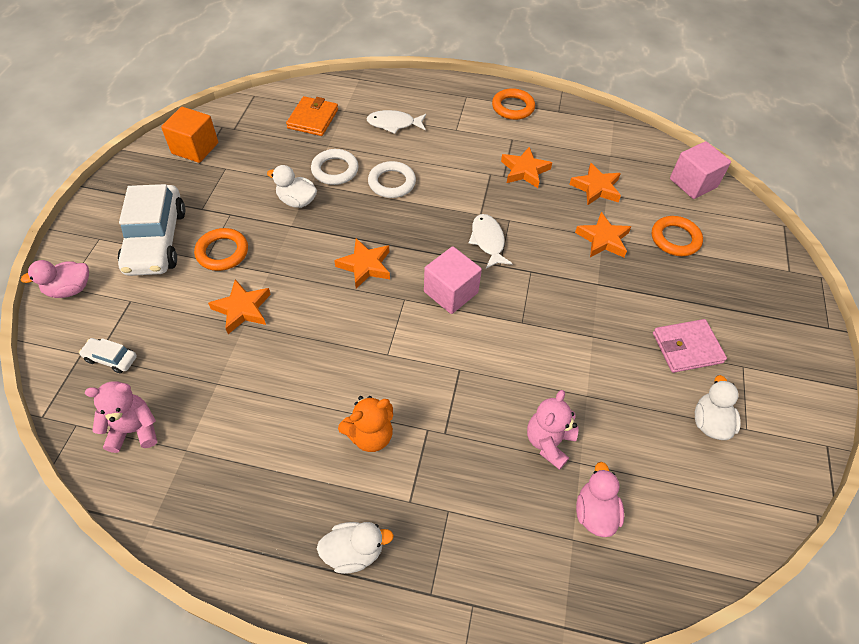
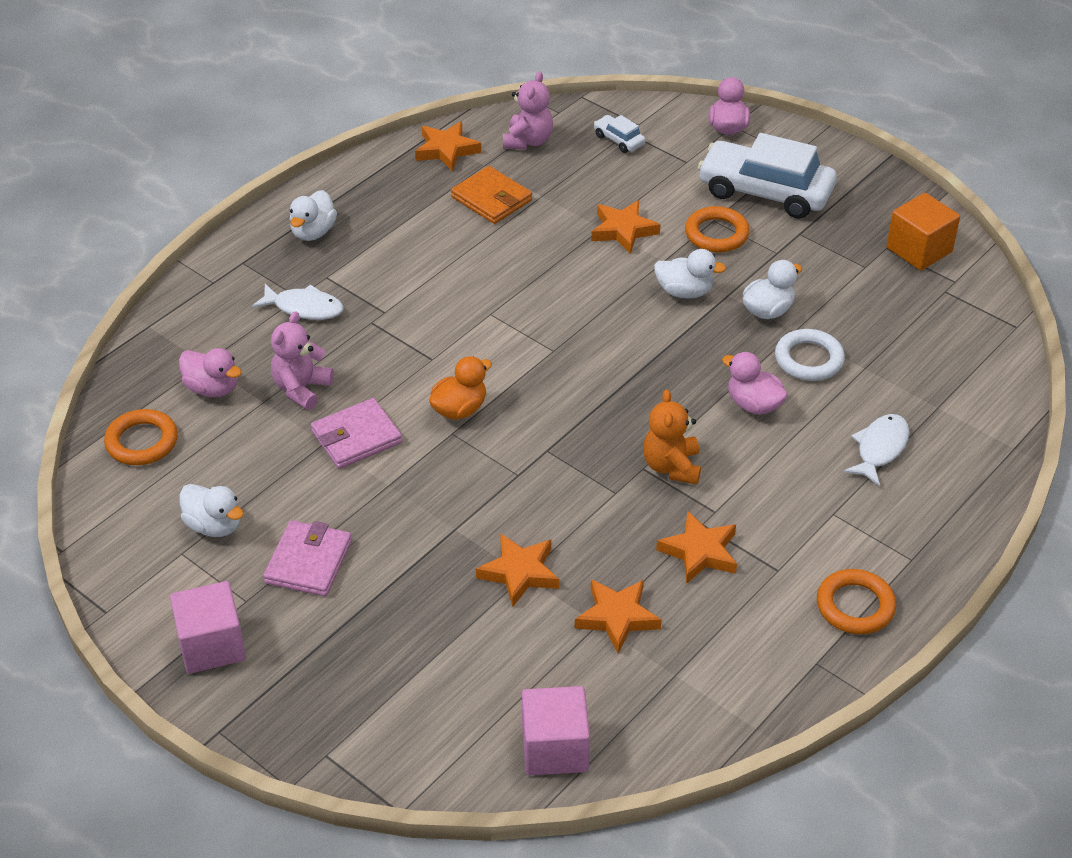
camera: 120 degrees right, 10 degrees down
white car [79,338,137,373] -> white car turned 90 degrees counterclockwise [594,115,646,153]
orange wallet [286,96,338,136] -> orange wallet moved to [451,166,532,224]
orange star [334,239,390,289] -> orange star moved to [415,121,481,171]
orange teddy bear [338,396,393,452] -> orange teddy bear moved to [643,389,701,484]
white ring [368,161,416,198] -> pink duck [722,352,788,415]
pink cube [424,246,482,314] -> pink cube moved to [170,581,246,674]
white fish [469,214,513,269] -> white fish moved to [252,284,344,320]
pink teddy bear [527,390,579,470] -> pink teddy bear turned 120 degrees counterclockwise [271,311,334,410]
orange ring [652,216,703,256] -> orange ring moved to [104,409,178,465]
none -> pink wallet [311,398,402,469]
none -> orange duck [429,356,492,420]
none -> white duck [654,249,726,298]

